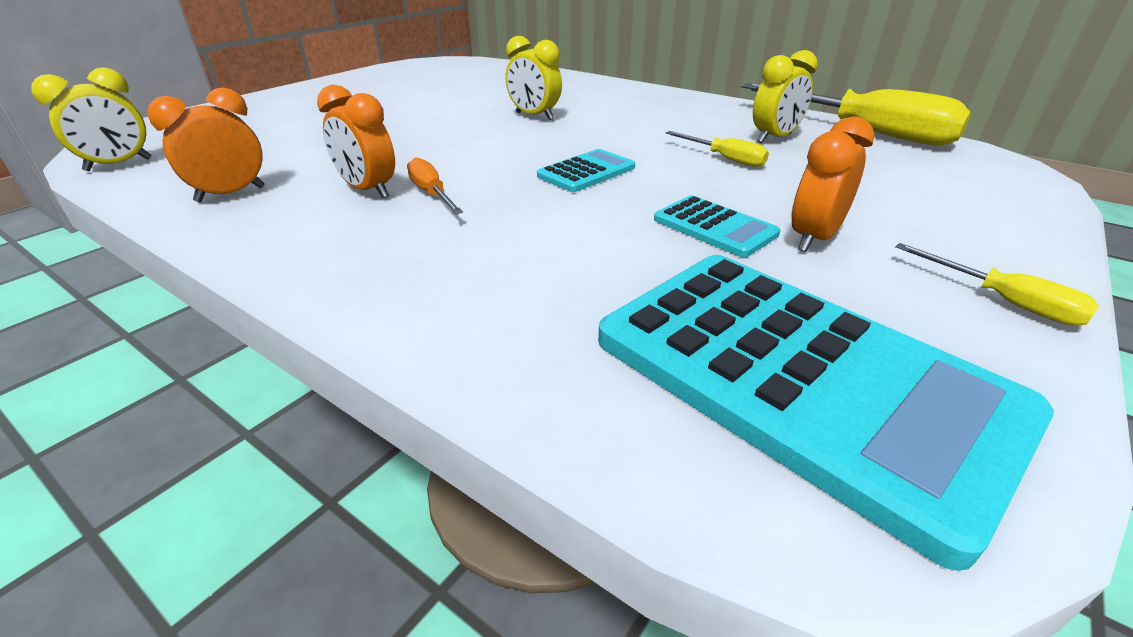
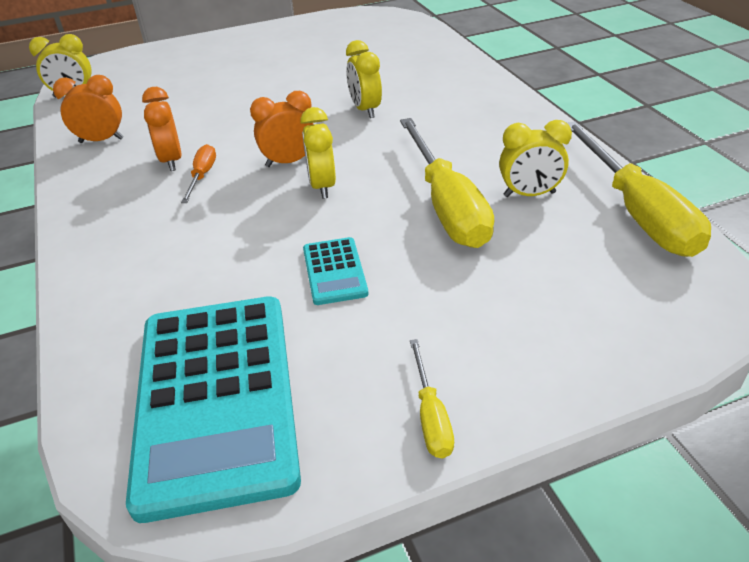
camera: 35 degrees right, 5 degrees up
turquoise calculator [537,149,635,192] -> yellow clock [300,107,336,199]
yellow screwdriver [666,131,769,167] -> yellow screwdriver [400,118,494,248], size x2.18
orange clock [791,116,875,252] -> orange clock moved to [250,91,314,167]

